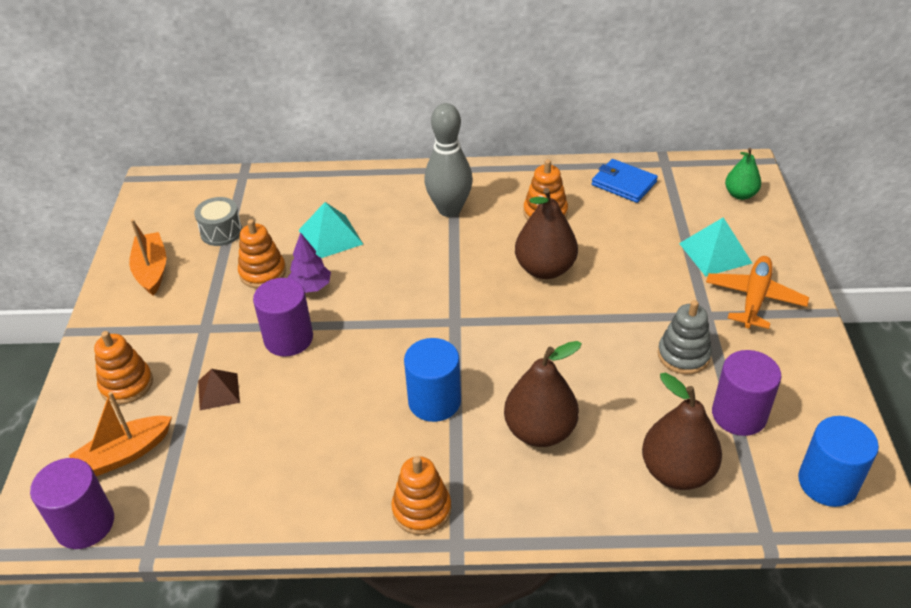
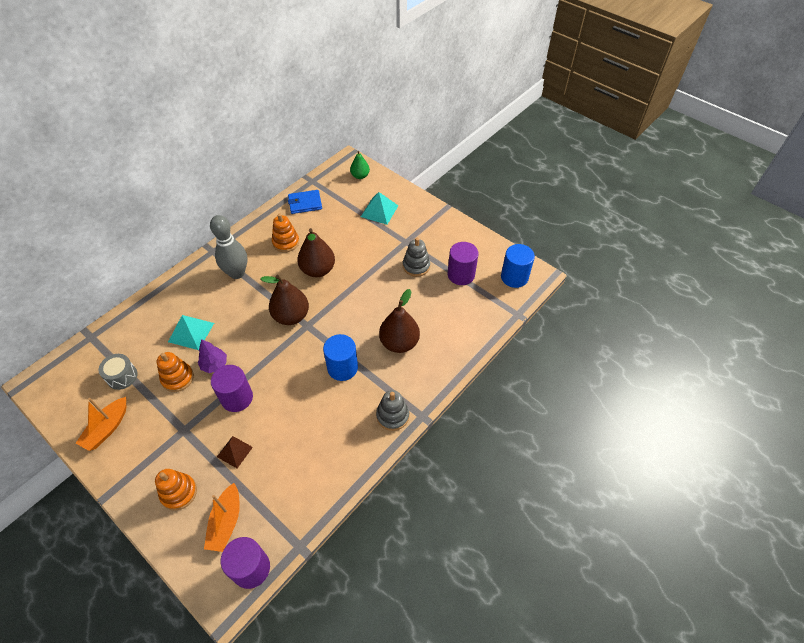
camera: 50 degrees left, 10 degrees up
orange boat [129,219,166,296] -> orange boat turned 90 degrees counterclockwise [76,397,126,451]
orange stacking toy [391,456,451,535] -> grey stacking toy [376,390,409,431]
brown pear [642,373,722,490] -> brown pear moved to [260,275,309,325]
orange plane [706,256,809,329] -> none

